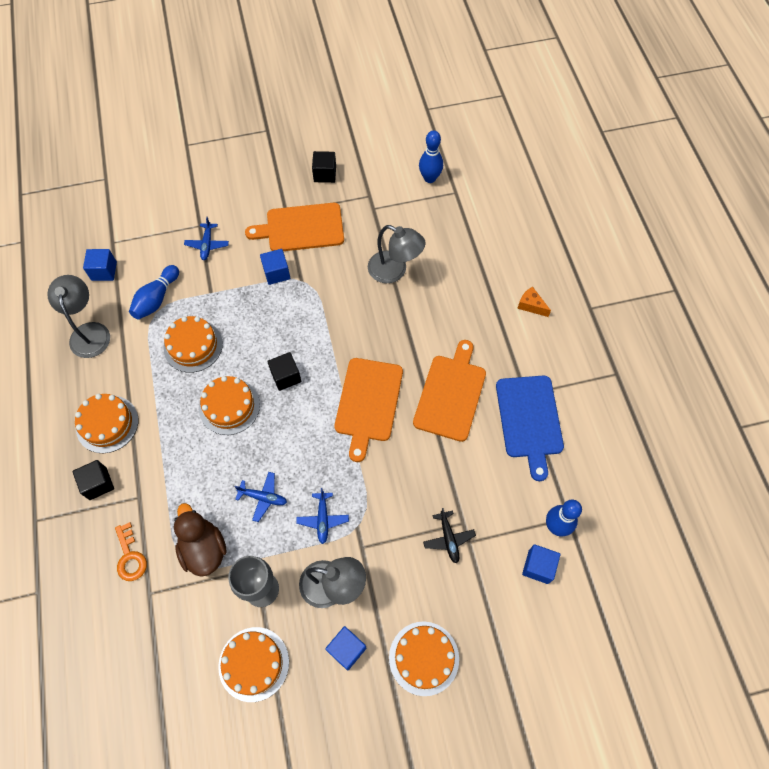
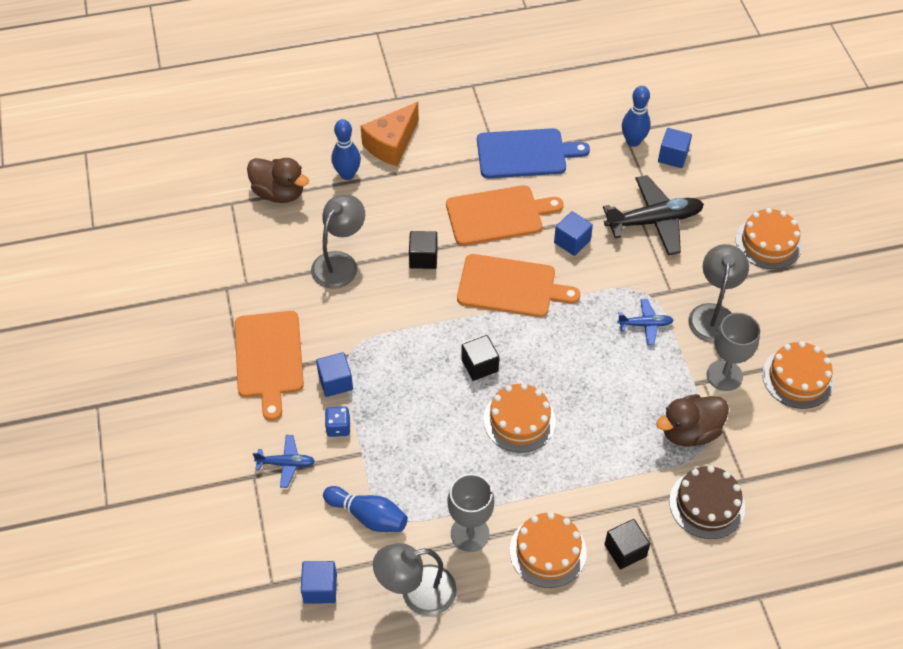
camera: 90 degrees left, 10 degrees down
orange key [115,522,147,581] -> brown cake [669,466,745,539]
orange cake [163,316,223,373] -> none
blue plane [234,472,287,522] -> none
black cube [312,151,336,183] -> black cube moved to [409,231,438,269]
blue cube [325,626,366,670] -> blue cube moved to [554,211,593,256]
orange cutting board [413,340,486,442] -> orange cutting board turned 150 degrees clockwise [446,185,564,245]
blue bowling pin [419,130,443,183] -> blue bowling pin moved to [332,119,361,180]
black plane [423,508,476,564] -> black plane [603,175,704,255], size x1.94
orange cheese [517,287,551,317] -> orange cheese [361,102,419,167], size x1.89
none -> brown duck [247,158,309,203]
none -> blue dice [325,406,351,437]
none -> grey goblet [447,474,494,552]

